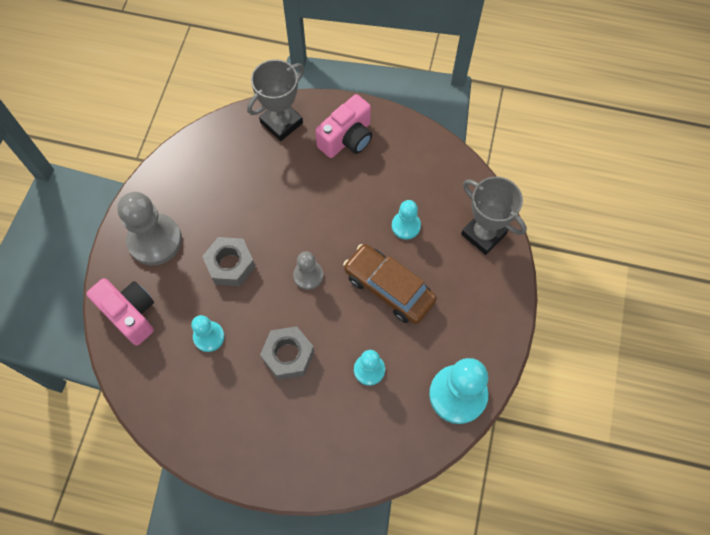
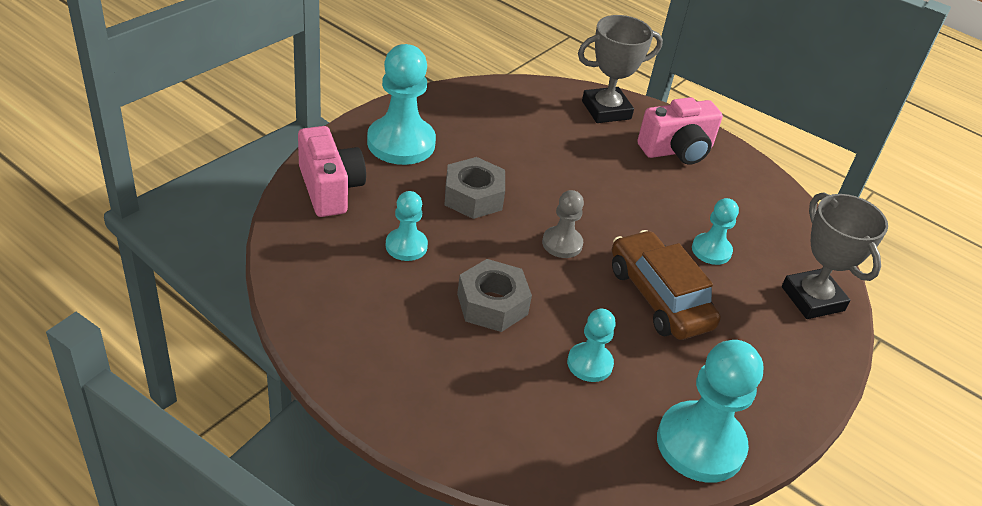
camera: 20 degrees right, 25 degrees down
grey pawn [117,192,182,266] -> turquoise pawn [367,44,436,165]

